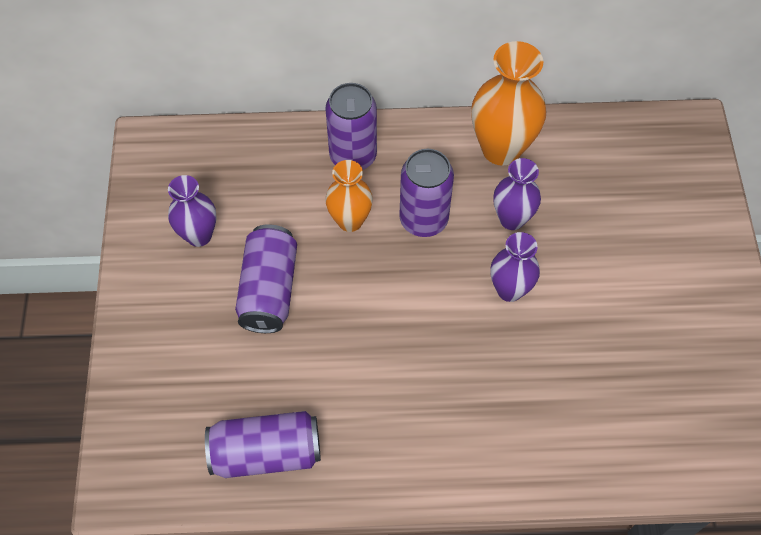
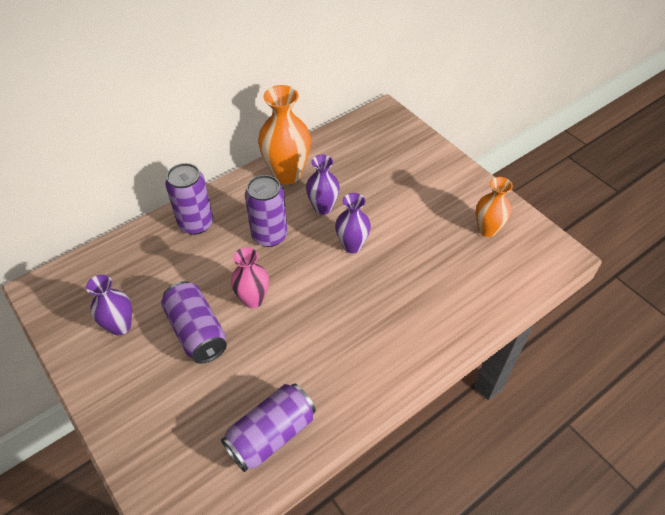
camera: 35 degrees left, 10 degrees down
orange vase [325,160,373,232] -> orange vase moved to [476,177,513,237]
none -> pink vase [231,247,269,308]

